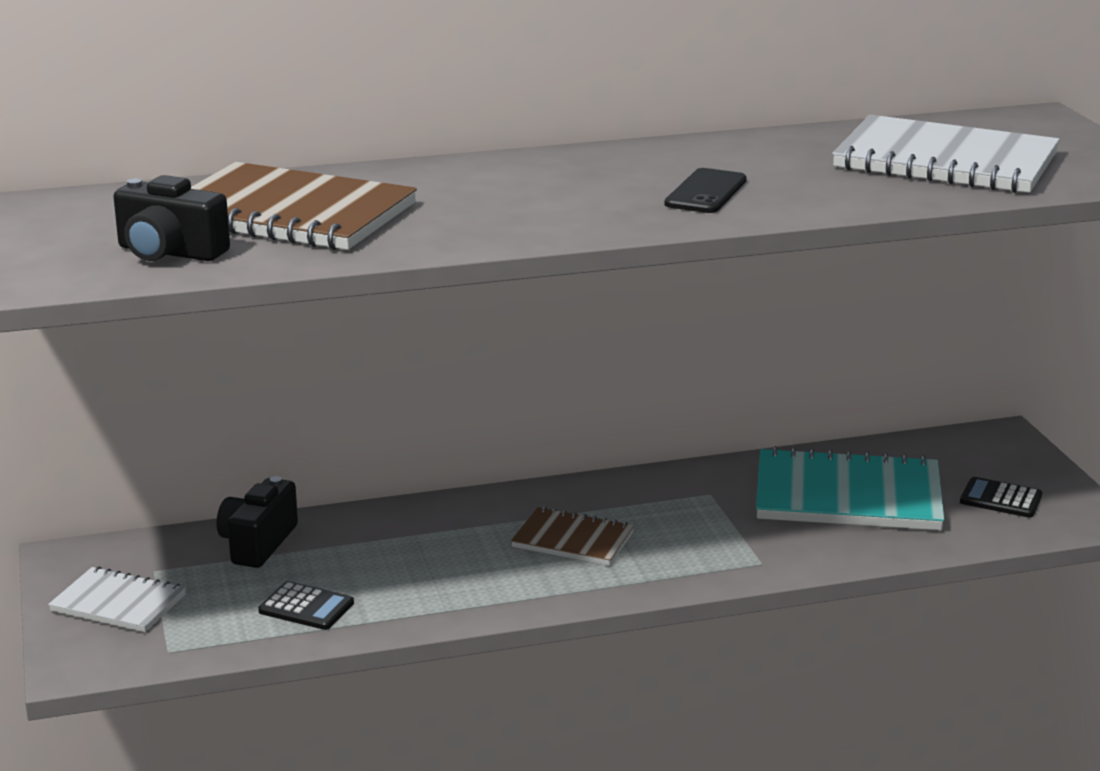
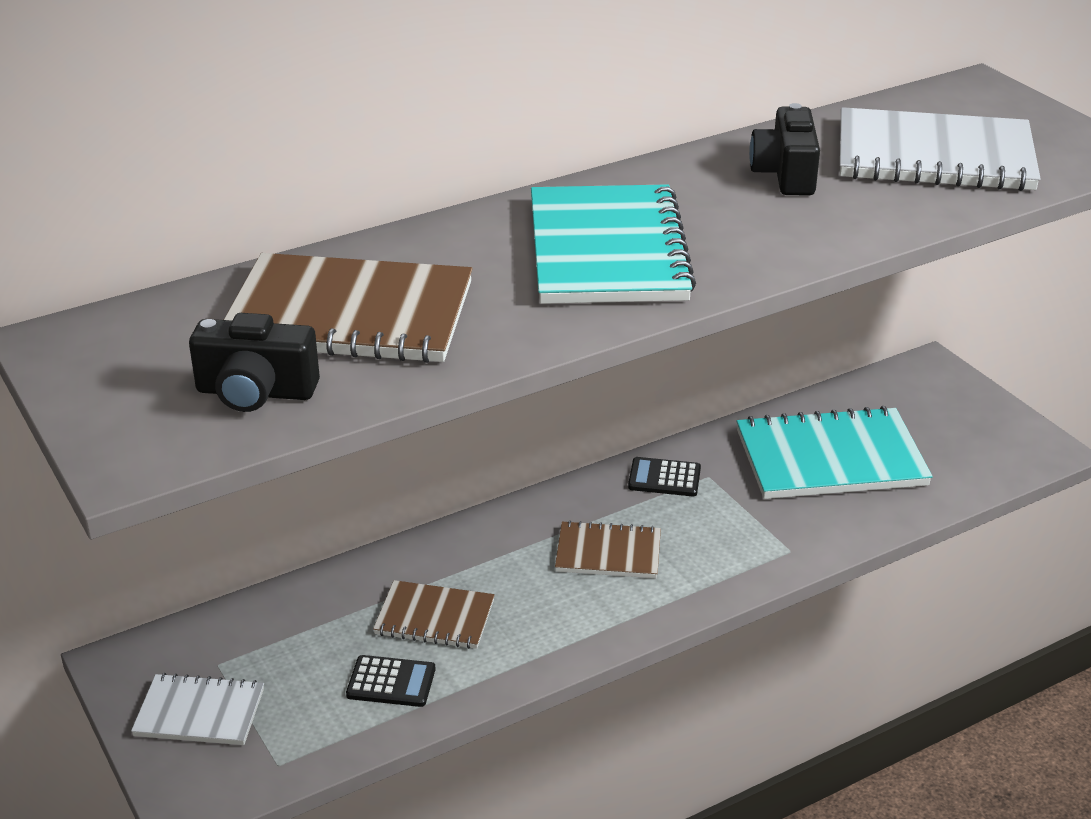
camera: 15 degrees left, 10 degrees up
black camera [216,476,298,568] -> black camera moved to [749,103,820,196]
black phone [664,168,747,213] -> none
black calculator [960,477,1042,518] -> black calculator moved to [628,457,701,496]
none -> brown notebook [373,580,495,649]
none -> turquoise notebook [531,184,696,304]

